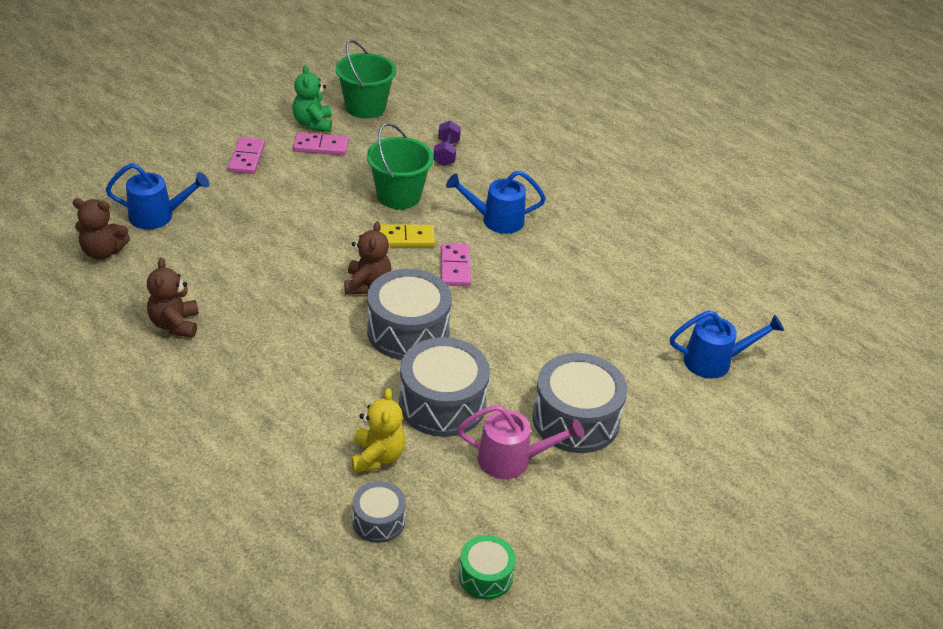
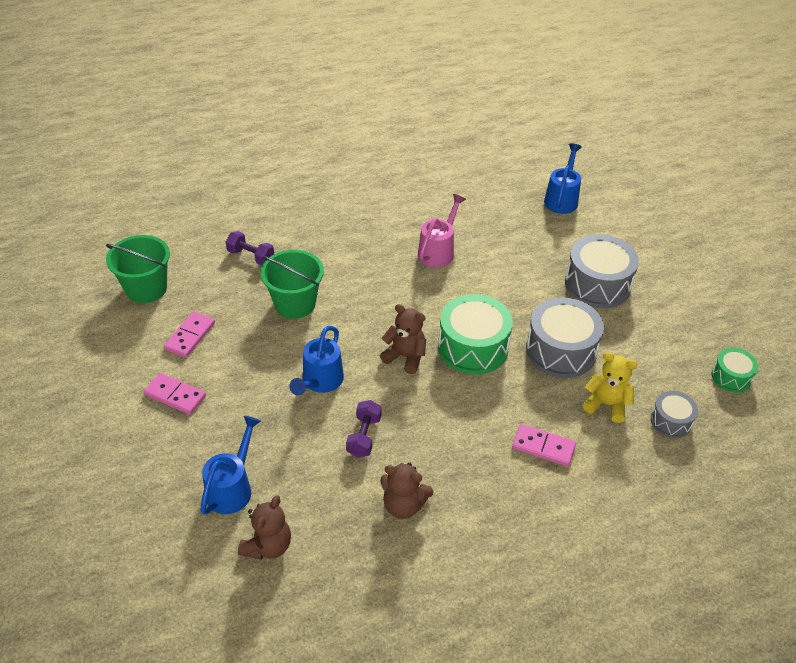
camera: 65 degrees left, 5 degrees up
green teddy bear [292,65,332,132] -> none
grey drum [367,269,452,360] -> green drum [438,294,513,375]
yellow domino [379,224,435,247] -> none
pink domino [441,243,471,287] -> pink domino moved to [512,424,576,466]
blue watering can [446,170,546,234] -> blue watering can moved to [289,326,344,395]
pink watering can [457,404,584,479] -> pink watering can moved to [418,194,466,268]
none -> purple dumbbell [346,400,381,457]

